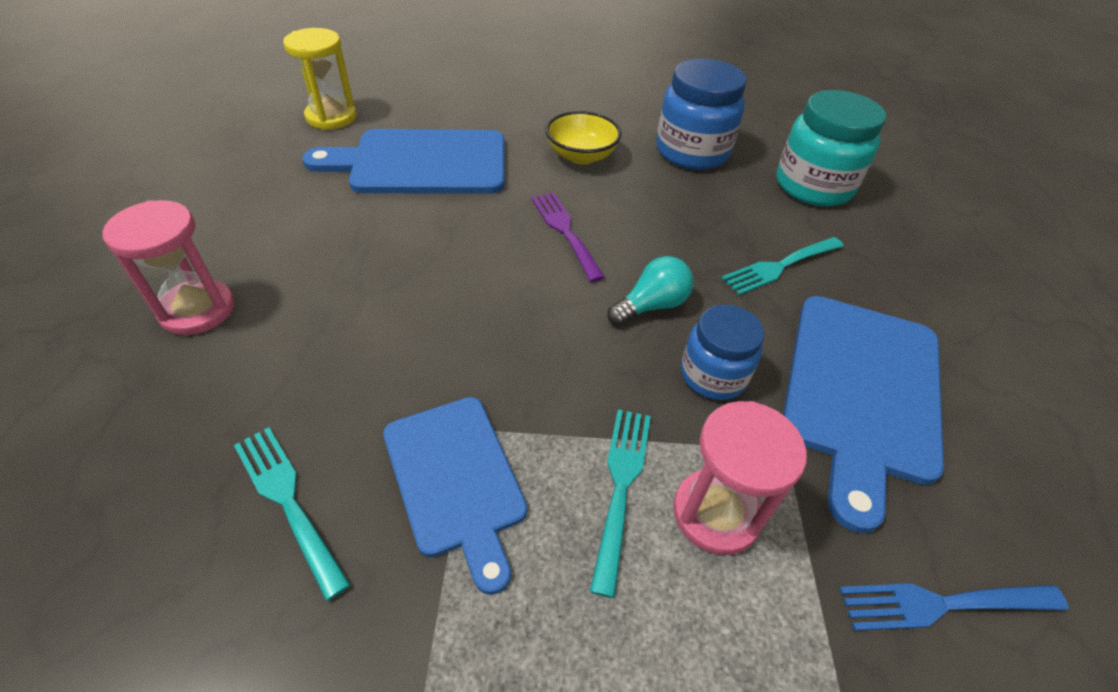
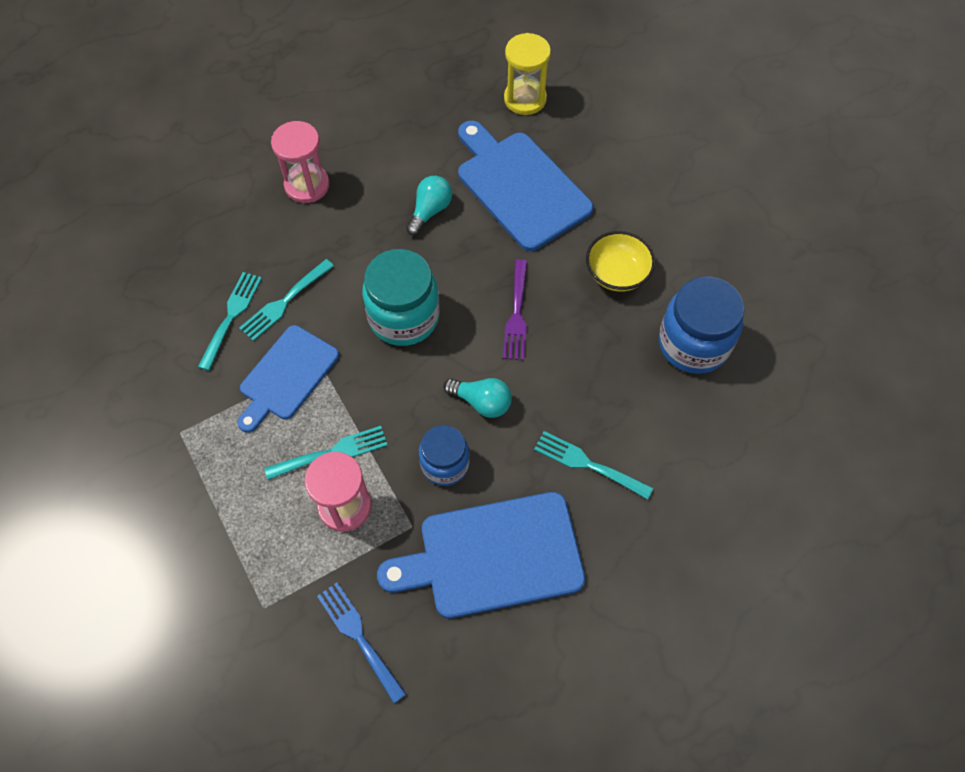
camera: 60 degrees right, 15 degrees up
purple fork [531,192,605,282] -> purple fork turned 150 degrees clockwise [503,259,527,360]
turquoise jar [776,90,886,206] -> turquoise jar moved to [362,249,440,346]
none -> turquoise fork [239,259,334,341]
none -> turquoise light bulb [406,176,452,236]

